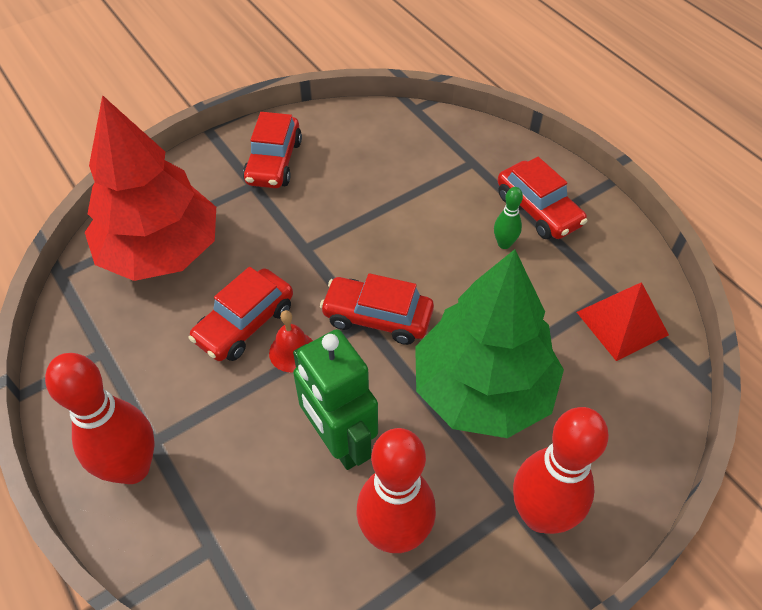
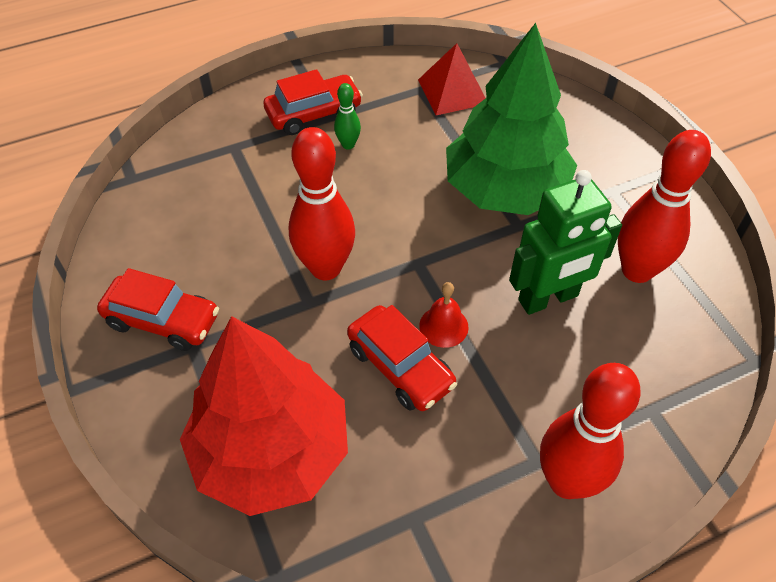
camera: 80 degrees left, 0 degrees up
red car [320,273,434,345] -> none
red bowling pin [513,407,609,534] -> red bowling pin moved to [289,127,355,280]

